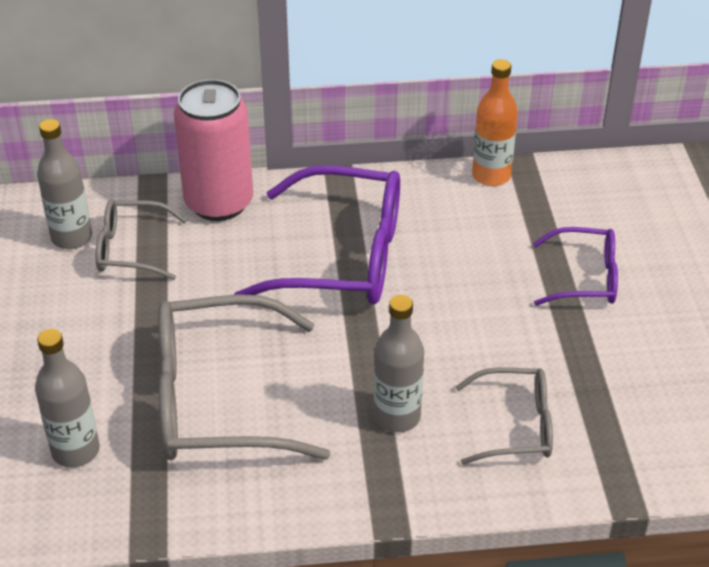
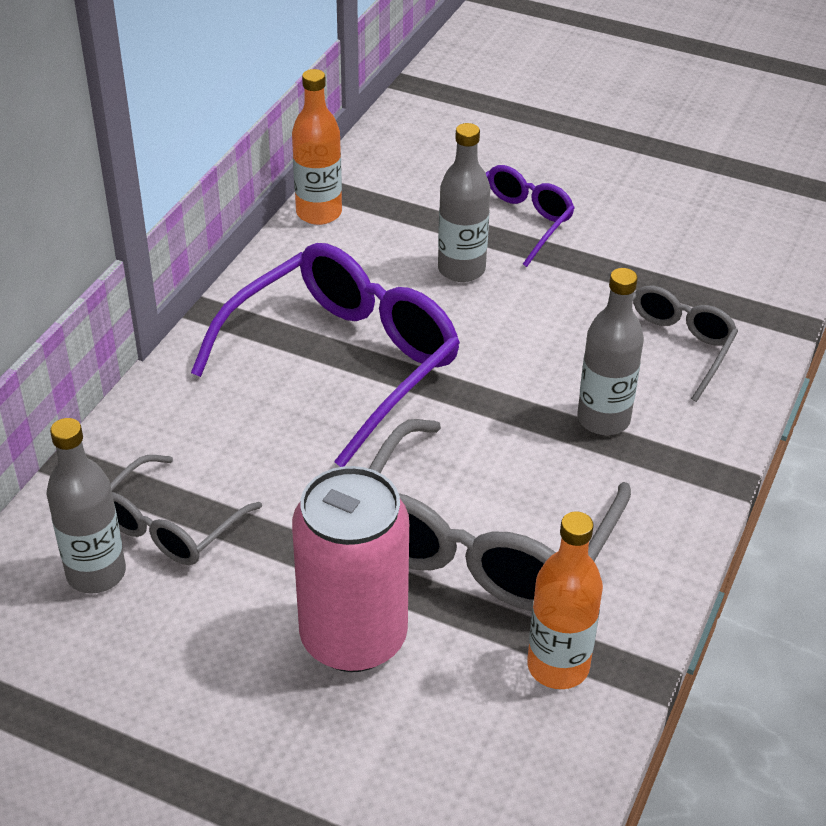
camera: 60 degrees left, 0 degrees up
grey bottle [35,329,100,468] -> grey bottle moved to [438,123,490,282]
pink can [174,79,253,221] -> pink can moved to [292,466,409,672]
none -> orange bottle [527,512,603,689]

